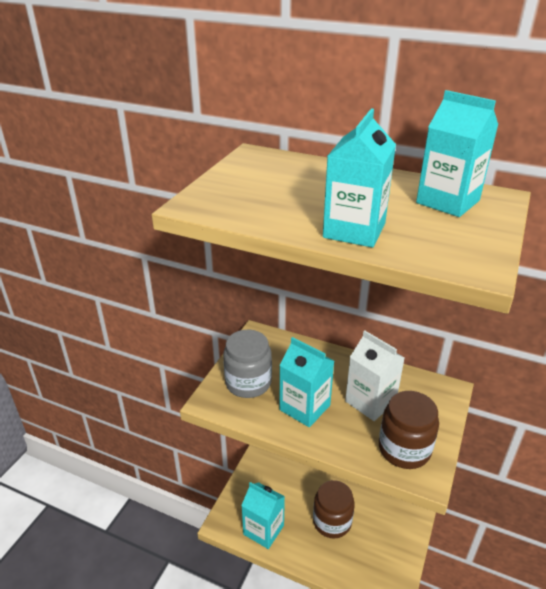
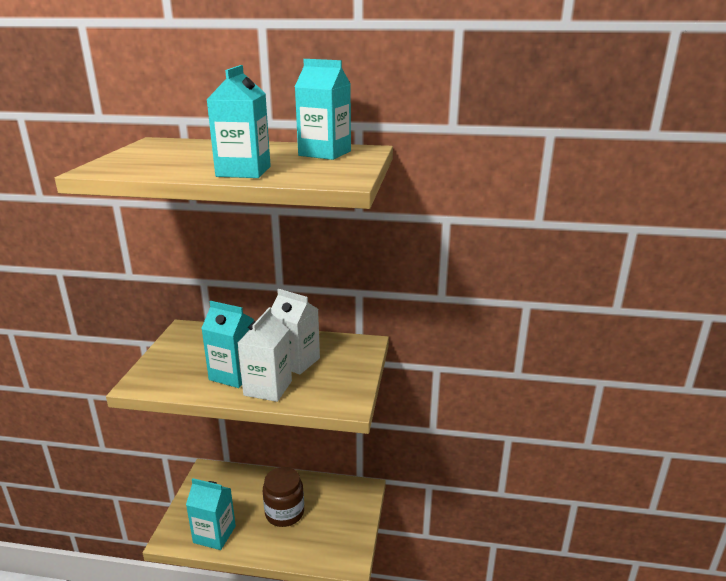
camera: 15 degrees left, 10 degrees down
grey jar [223,330,272,398] -> none
brown jar [379,391,439,469] -> none
none -> white carton [238,307,292,402]

